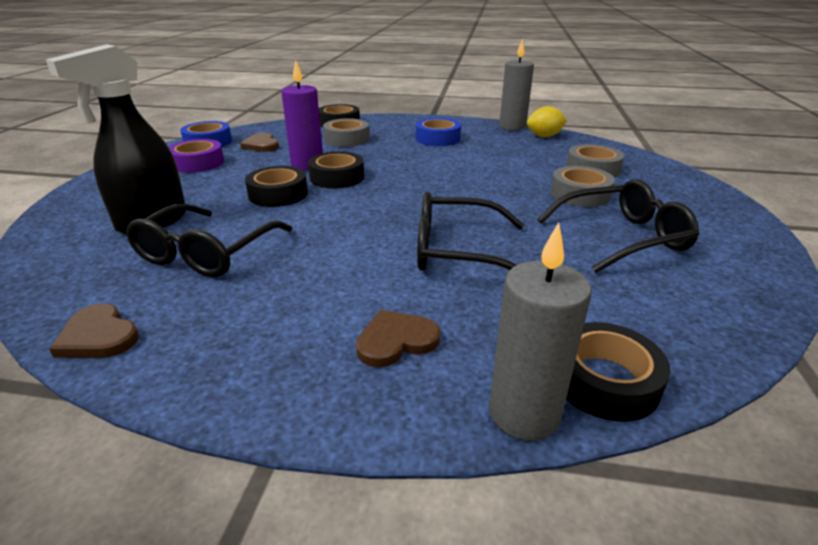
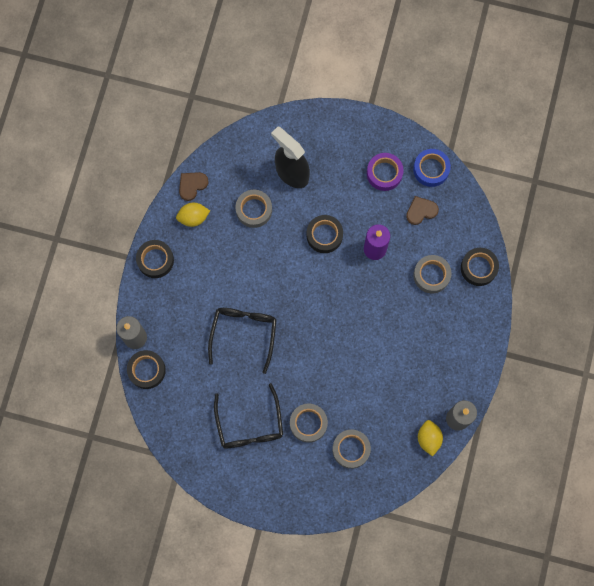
camera: 95 degrees right, 45 degrees up
black glasses [126,204,292,277] -> grey tape [235,190,272,228]
black tape [308,151,364,188] -> black tape moved to [136,240,174,278]
brown heart [356,310,440,367] -> none
blue tape [416,118,461,146] -> none
none -> yellow lemon [176,203,210,227]

